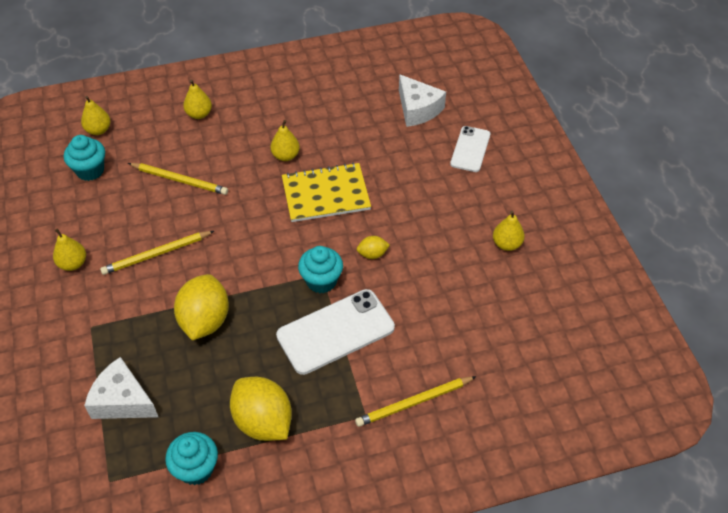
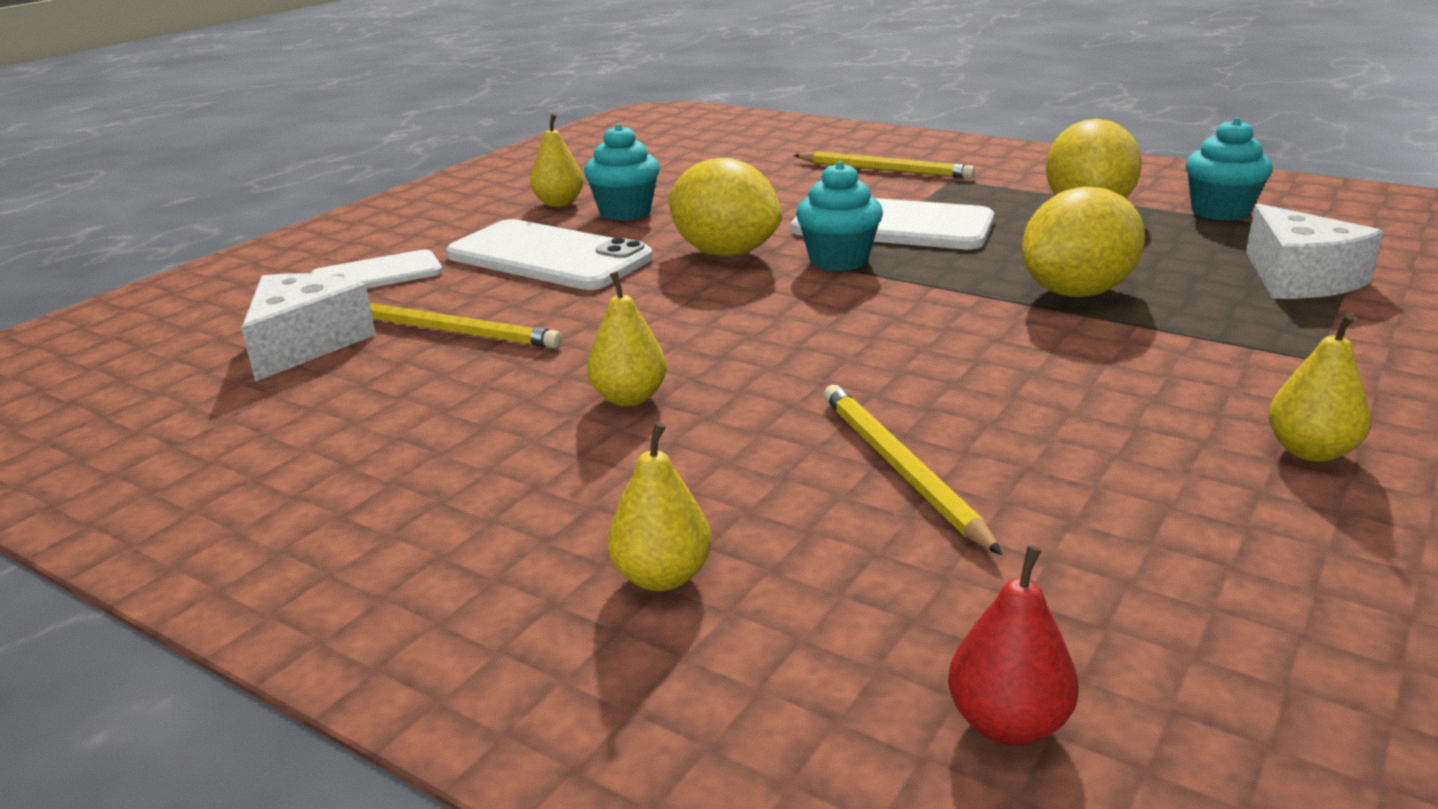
camera: 130 degrees left, 25 degrees down
turquoise cupcake [64,135,105,181] -> turquoise cupcake moved to [584,124,660,221]
yellow pear [81,96,111,135] -> red pear [948,545,1079,745]
yellow pencil [100,231,214,275] -> yellow pencil moved to [370,302,562,348]
yellow notebook [282,163,371,222] -> none
yellow lemon [357,236,390,259] -> yellow lemon [669,158,782,257], size x2.14
none -> white phone [446,219,652,290]

